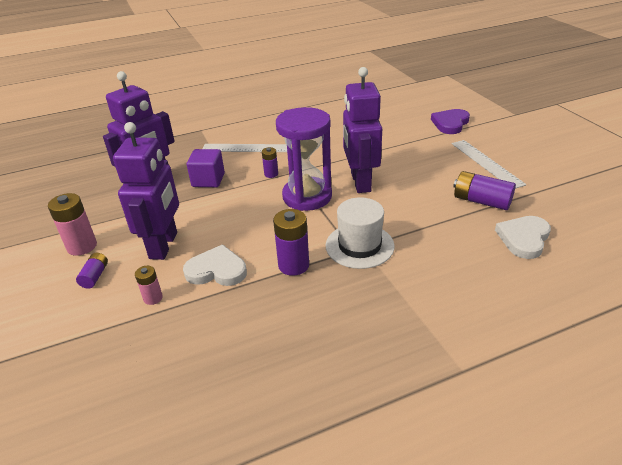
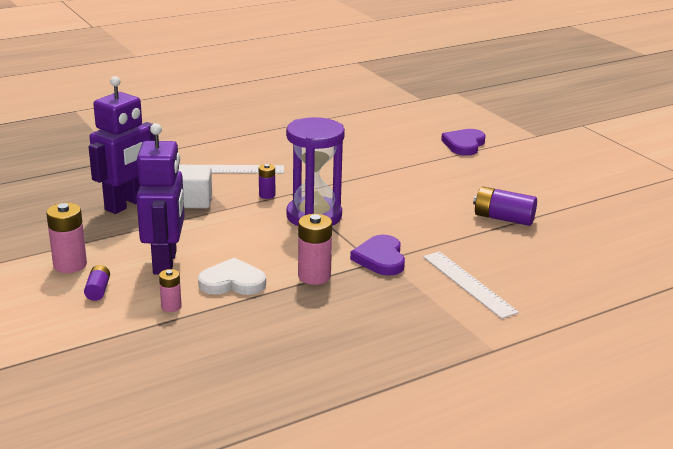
camera: 10 degrees left, 10 degrees down
purple cube [187,149,225,187] -> white cube [178,166,212,208]
purple battery [273,209,309,276] -> pink battery [298,214,332,285]
white hat [326,197,395,269] -> purple heart [350,235,405,276]
purple robot [343,67,382,193] -> none
white ruler [452,140,526,189] -> white ruler moved to [423,251,519,319]
white heart [495,216,551,259] -> none

